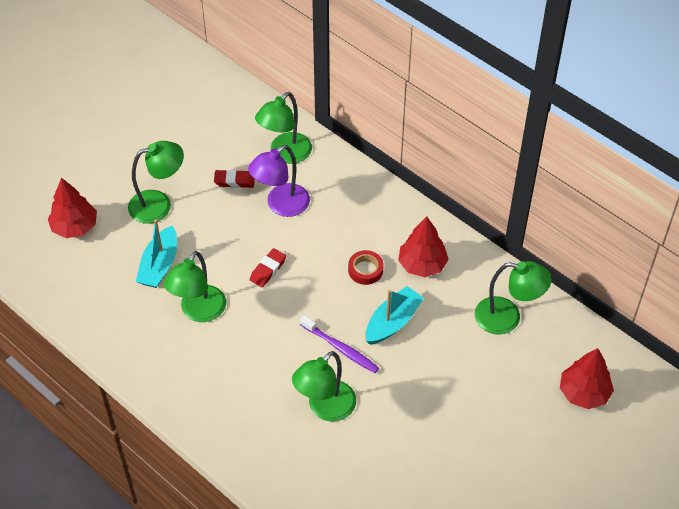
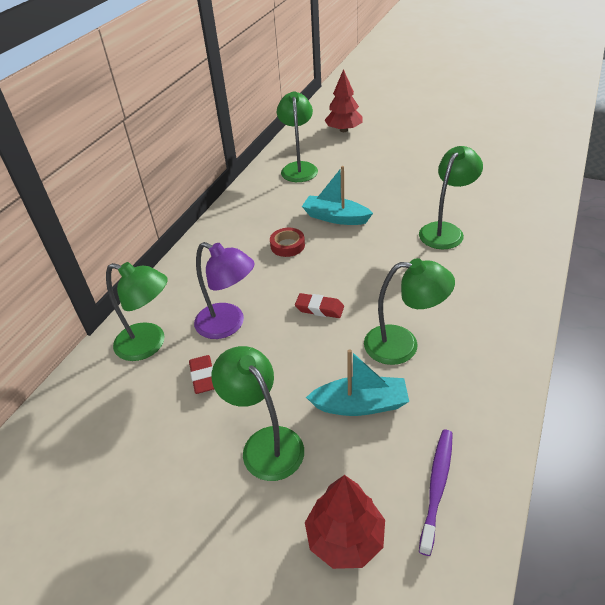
camera: 105 degrees left, 10 degrees down
green lamp [292,351,356,422] -> green lamp turned 75 degrees counterclockwise [419,146,483,249]
purple toothbrush [300,315,379,373] -> purple toothbrush moved to [419,430,453,556]
red tree [398,217,449,277] -> none

